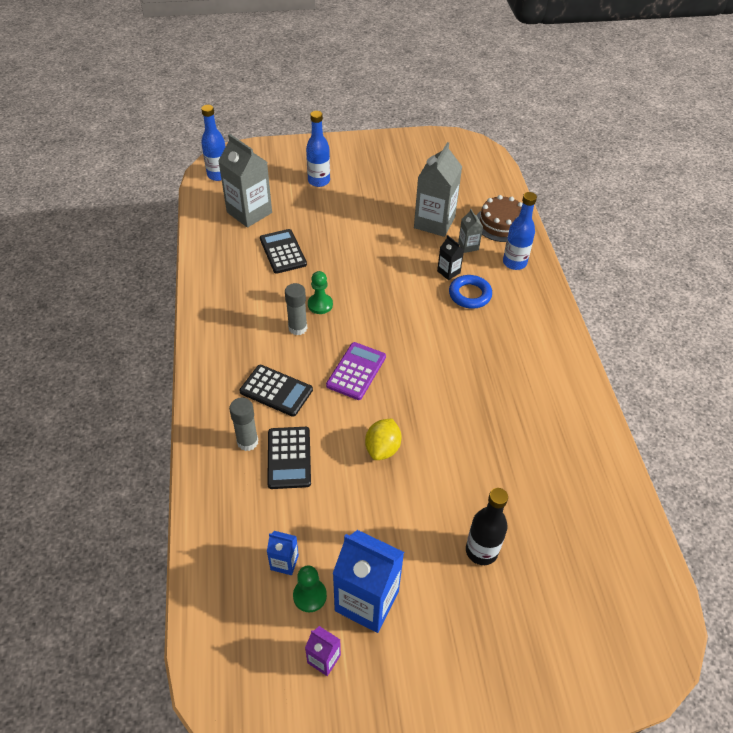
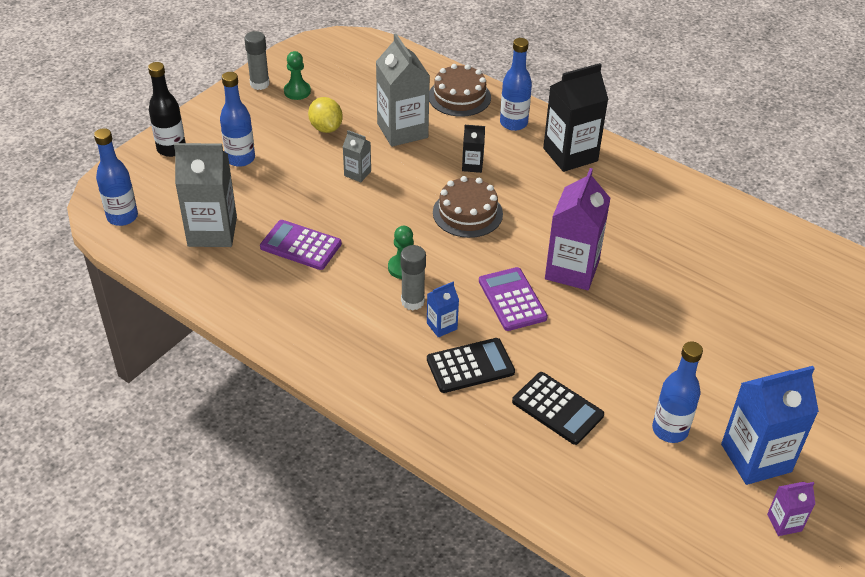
camera: 45 degrees left, 5 degrees down
grey glue stick [229,397,258,451] -> grey glue stick moved to [244,31,270,90]
black calculator [260,229,307,274] -> purple calculator [260,220,342,270]
blue carton [267,531,299,575] -> blue carton moved to [427,282,459,337]
green pawn [293,565,327,612] -> green pawn moved to [284,51,311,100]
yellow lemon [365,419,401,460] -> yellow lemon moved to [308,97,343,133]
blue ring [449,275,492,309] -> none
grey carton [458,209,483,253] -> grey carton moved to [343,130,371,182]
black bottle [466,488,508,565] -> black bottle moved to [148,62,185,157]
none -> brown cake [433,176,503,238]
none -> black carton [543,63,609,172]
none -> purple carton [545,168,611,290]
none -> blue bottle [652,341,703,443]

